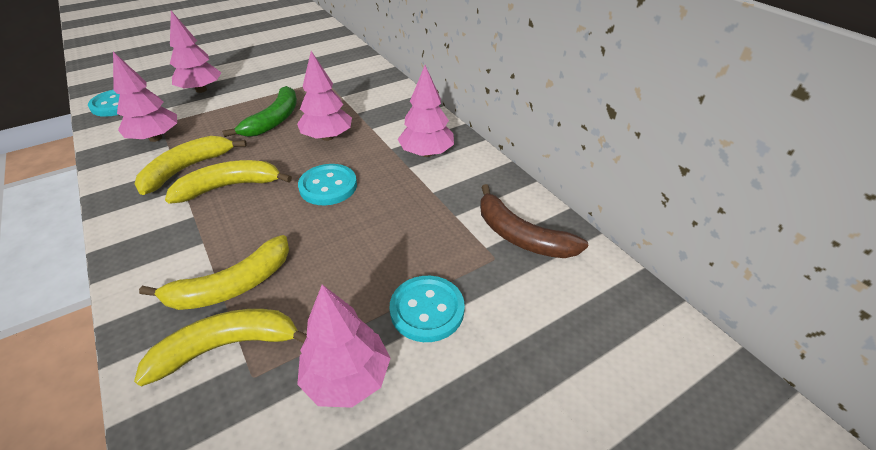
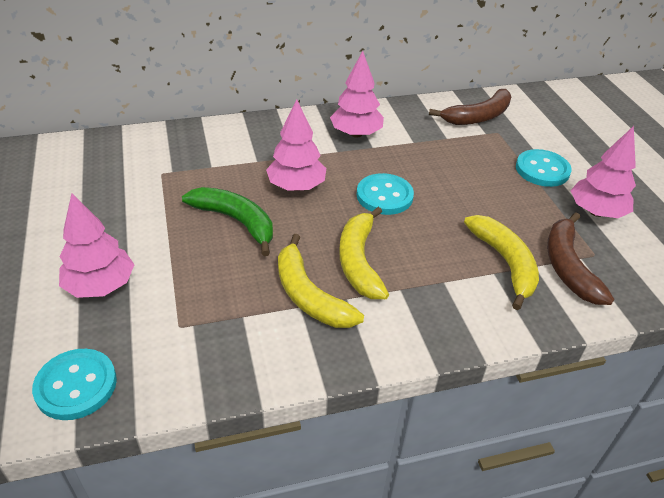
camera: 75 degrees left, 0 degrees up
pink tree [113,52,177,142] -> none
yellow banana [134,309,307,386] -> brown banana [547,212,614,305]

